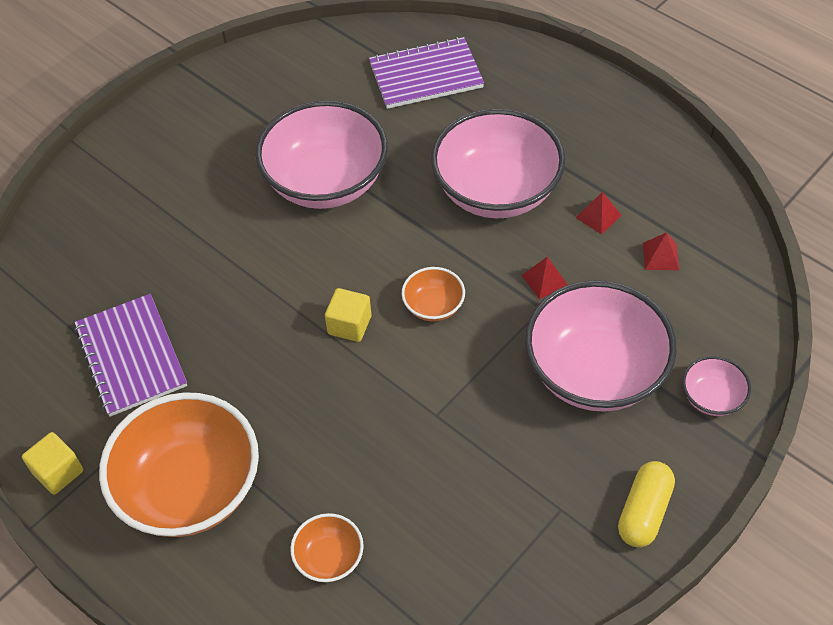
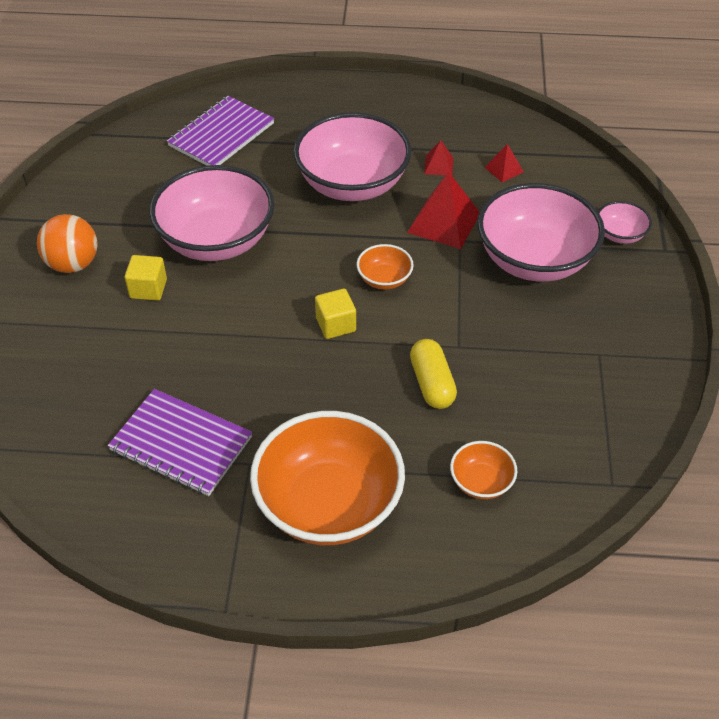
camera: 40 degrees left, 5 degrees down
yellow cube [22,432,83,495] -> yellow cube moved to [125,255,167,301]
red pyramid [522,257,568,299] -> red pyramid [407,172,479,249], size x1.93
yellow capsule [618,461,675,548] -> yellow capsule moved to [410,339,457,409]
none -> orange ball [37,214,98,273]

